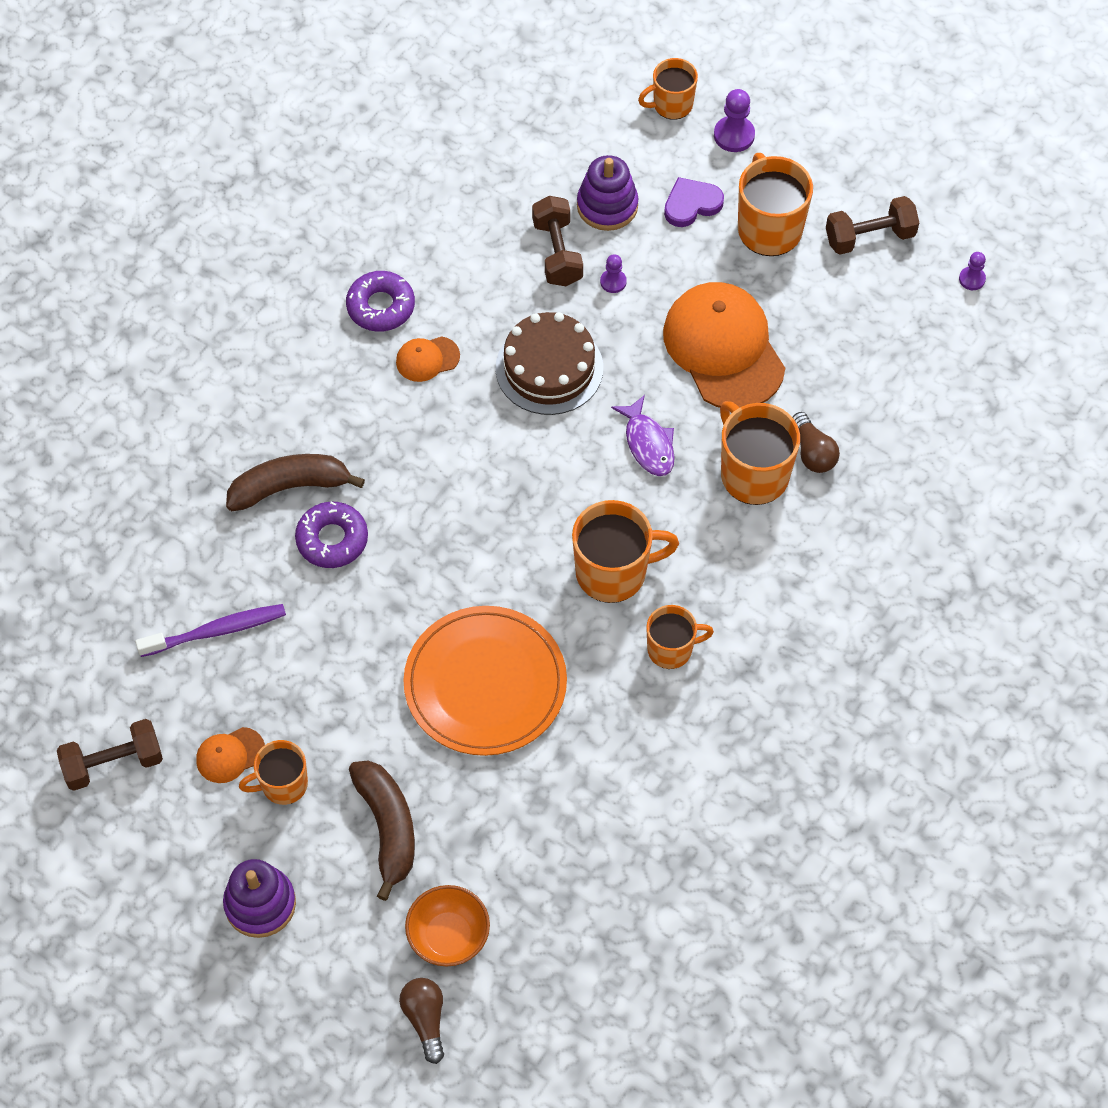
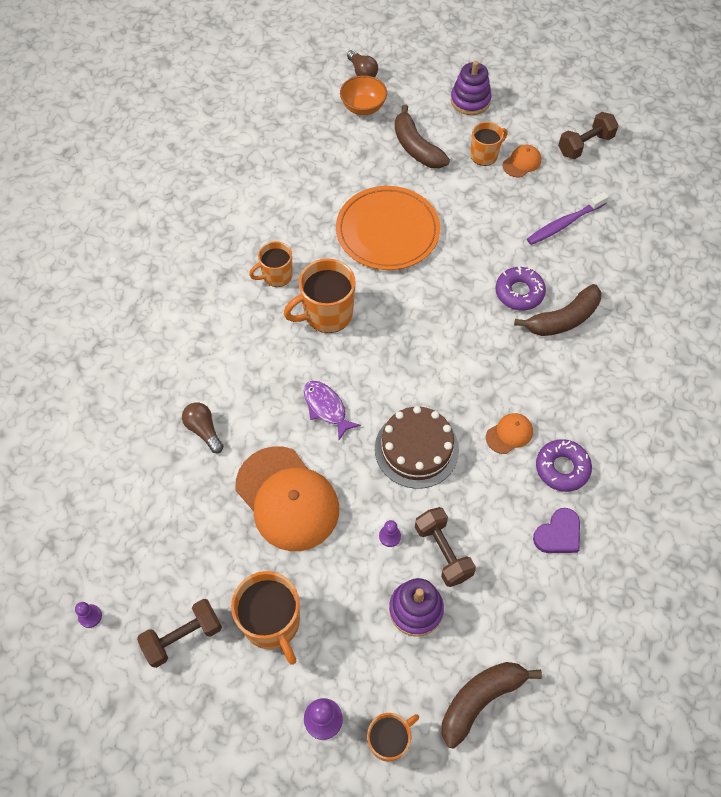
camera: 165 degrees right, 0 degrees up
purple heart [664,177,724,227] -> purple heart moved to [533,508,580,553]
orange mug [720,401,800,505] -> none
none -> brown banana [442,662,542,748]

